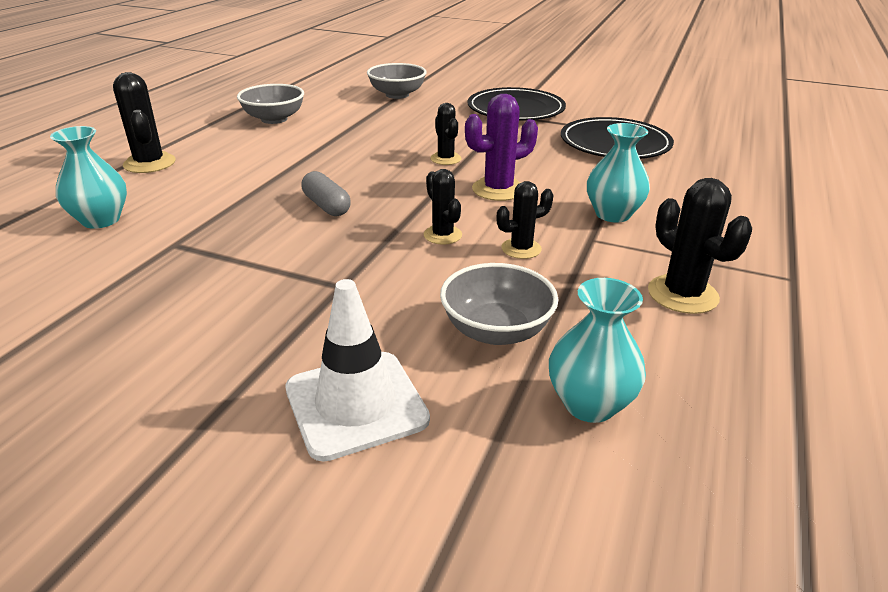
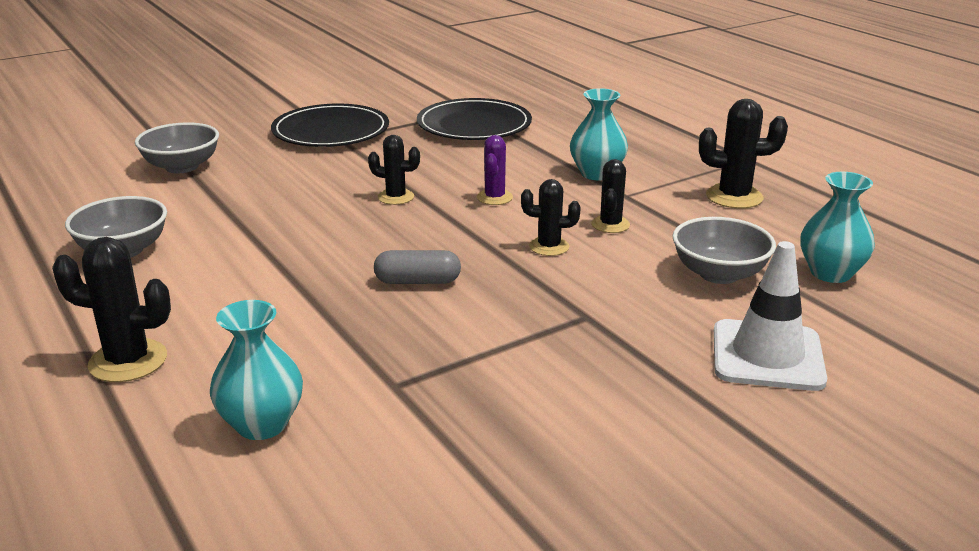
camera: 55 degrees left, 5 degrees down
purple cactus [465,94,538,201] -> purple cactus [477,135,513,205], size x0.65

